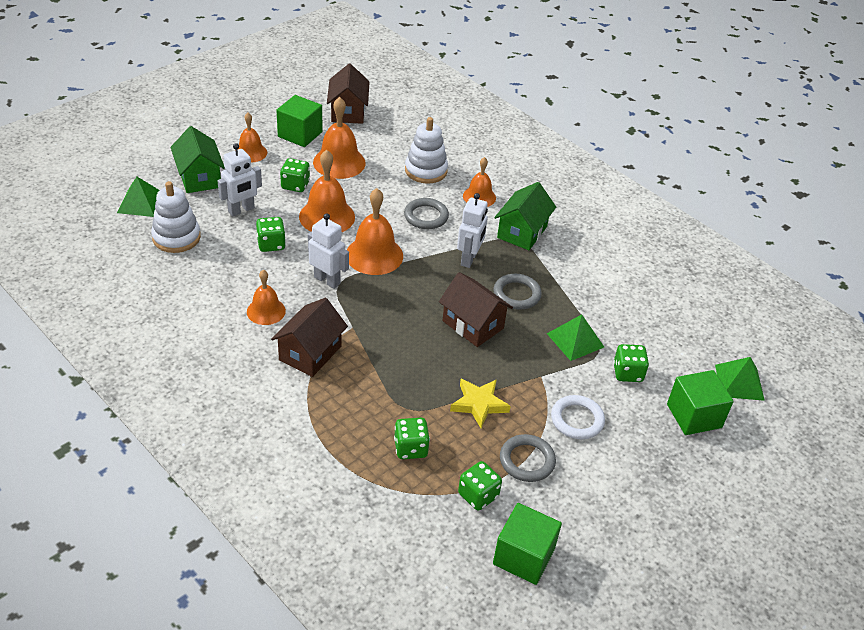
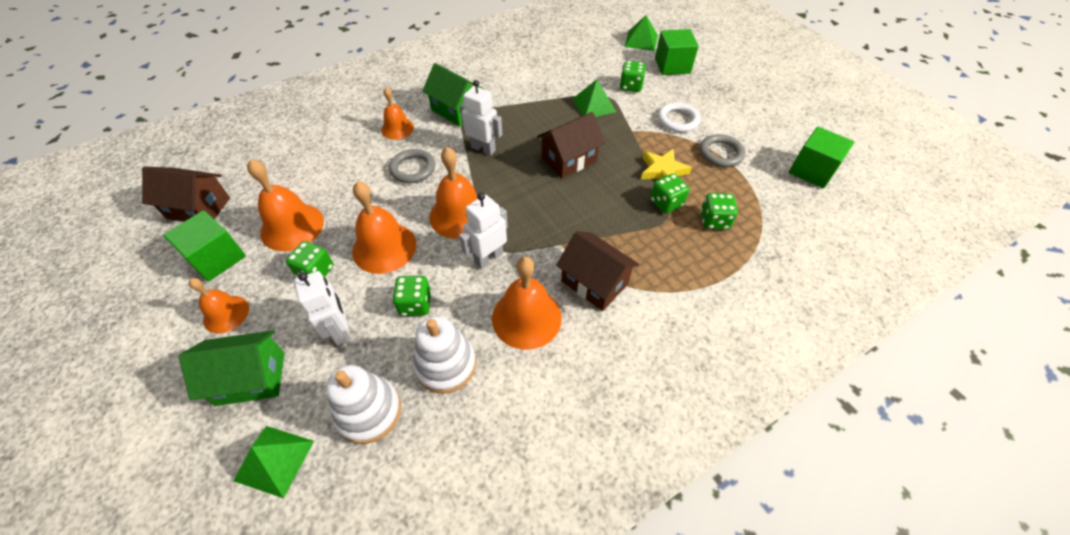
camera: 75 degrees left, 10 degrees up
orange bell [247,270,286,325] -> orange bell [492,256,562,350], size x1.60
white stacking toy [405,117,448,184] -> white stacking toy moved to [413,316,476,394]
green dice [458,461,502,511] -> green dice moved to [650,173,690,214]
grey ring [494,274,542,310] -> none

